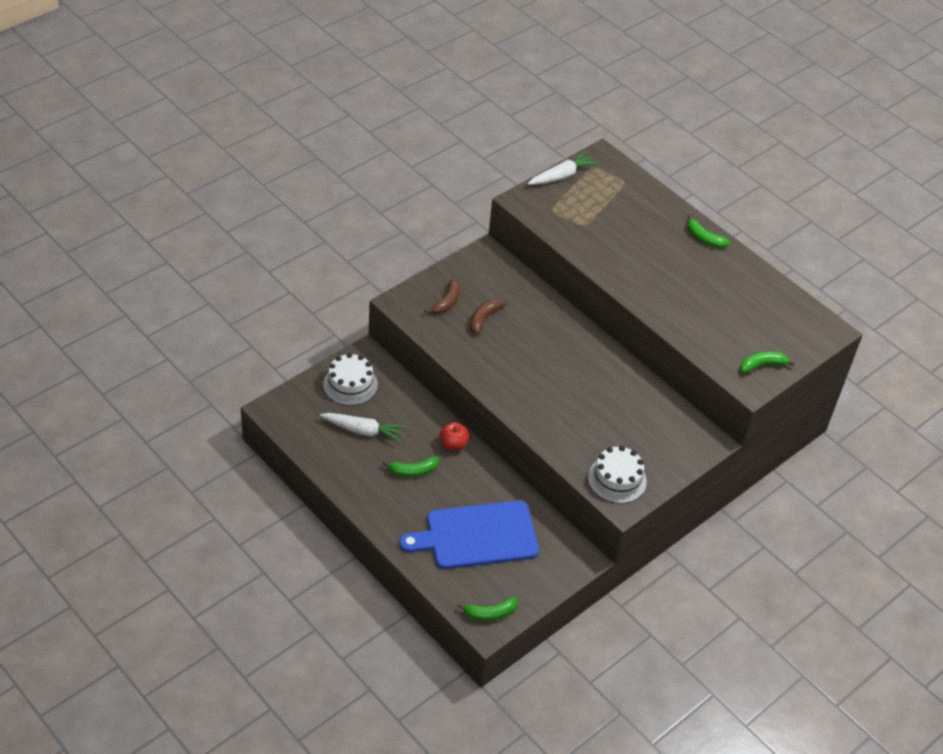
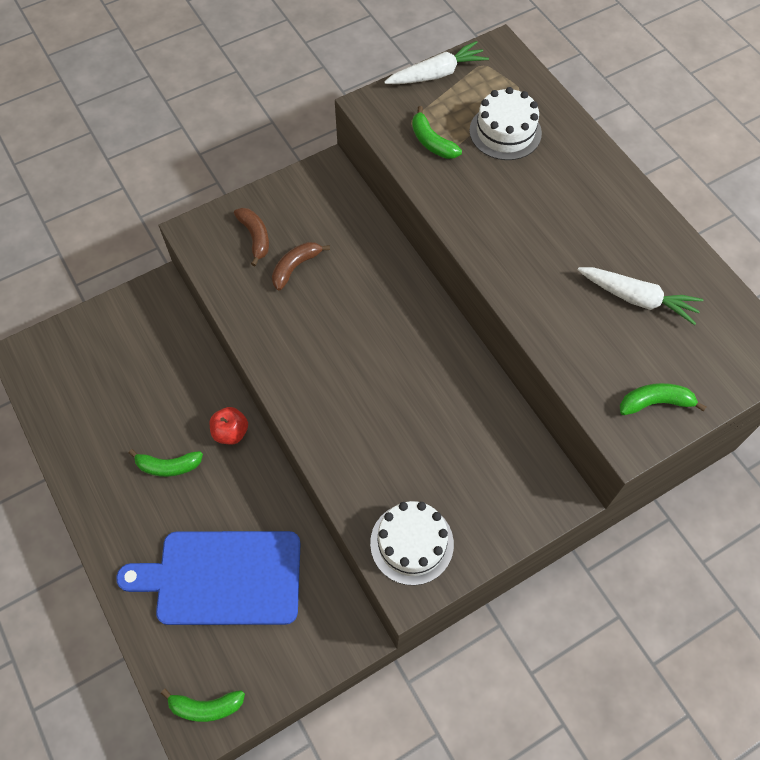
camera: 15 degrees right, 15 degrees up
white carrot [320,413,406,443] -> white carrot moved to [577,267,703,325]
white cake [323,353,378,406] -> white cake moved to [469,87,542,160]
brown banana [425,279,460,314] -> brown banana turned 60 degrees counterclockwise [234,208,269,266]
green banana [687,215,730,248] -> green banana moved to [412,106,462,159]

